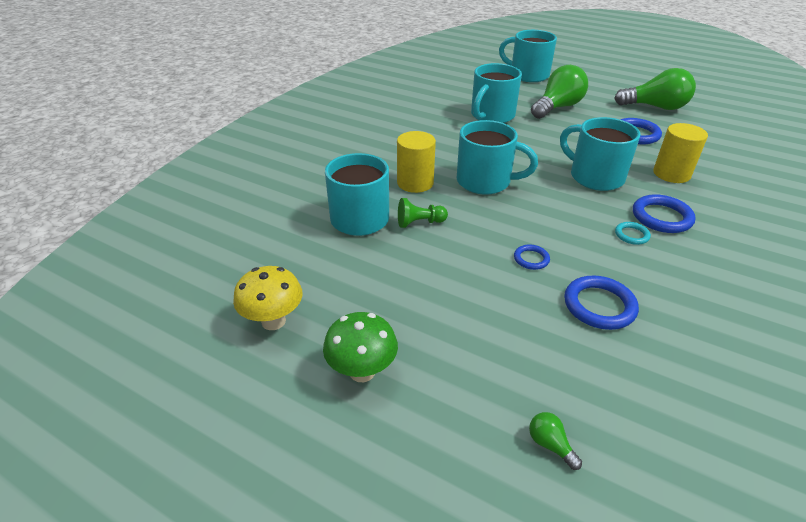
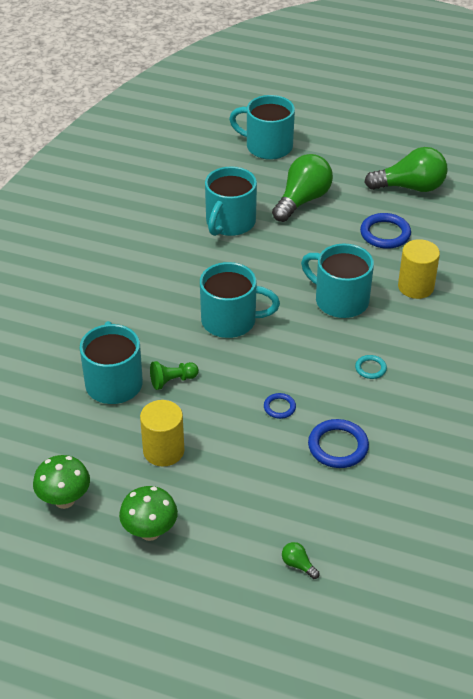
camera: 10 degrees left, 5 degrees up
yellow mushroom [233,266,303,330] -> green mushroom [33,455,90,509]
yellow cylinder [397,131,436,193] -> yellow cylinder moved to [140,400,184,467]
blue ring [633,194,696,233] -> none

